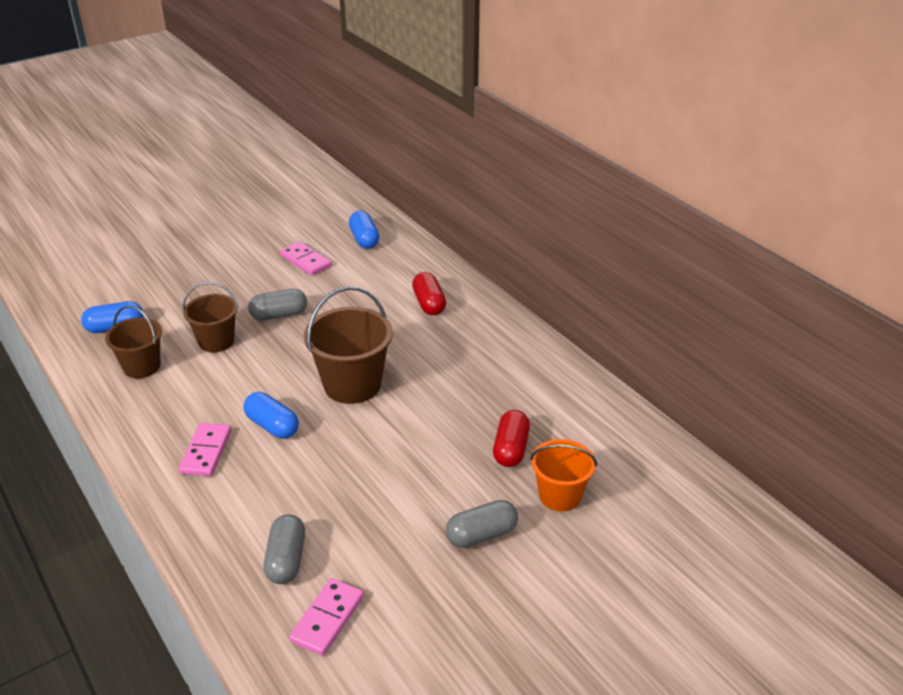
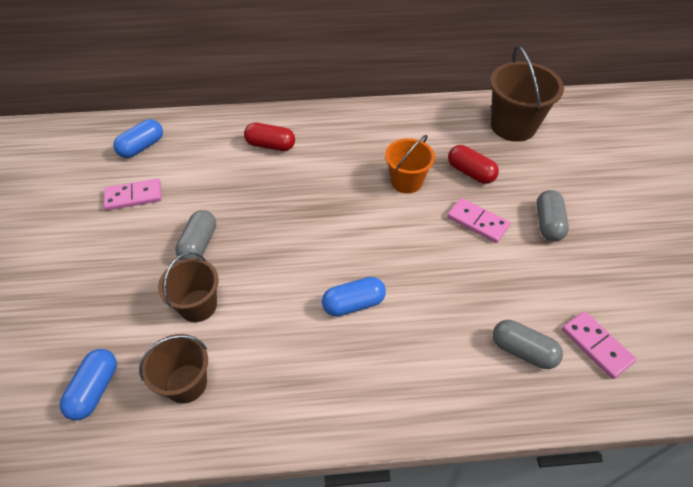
camera: 60 degrees left, 15 degrees up
pink domino [179,423,231,476] -> pink domino moved to [447,198,510,243]
brown bucket [304,286,393,404] -> brown bucket moved to [490,45,564,142]
blue capsule [349,211,379,249] -> blue capsule turned 60 degrees counterclockwise [113,119,163,158]
orange bucket [530,439,597,511] -> orange bucket moved to [385,135,435,194]

